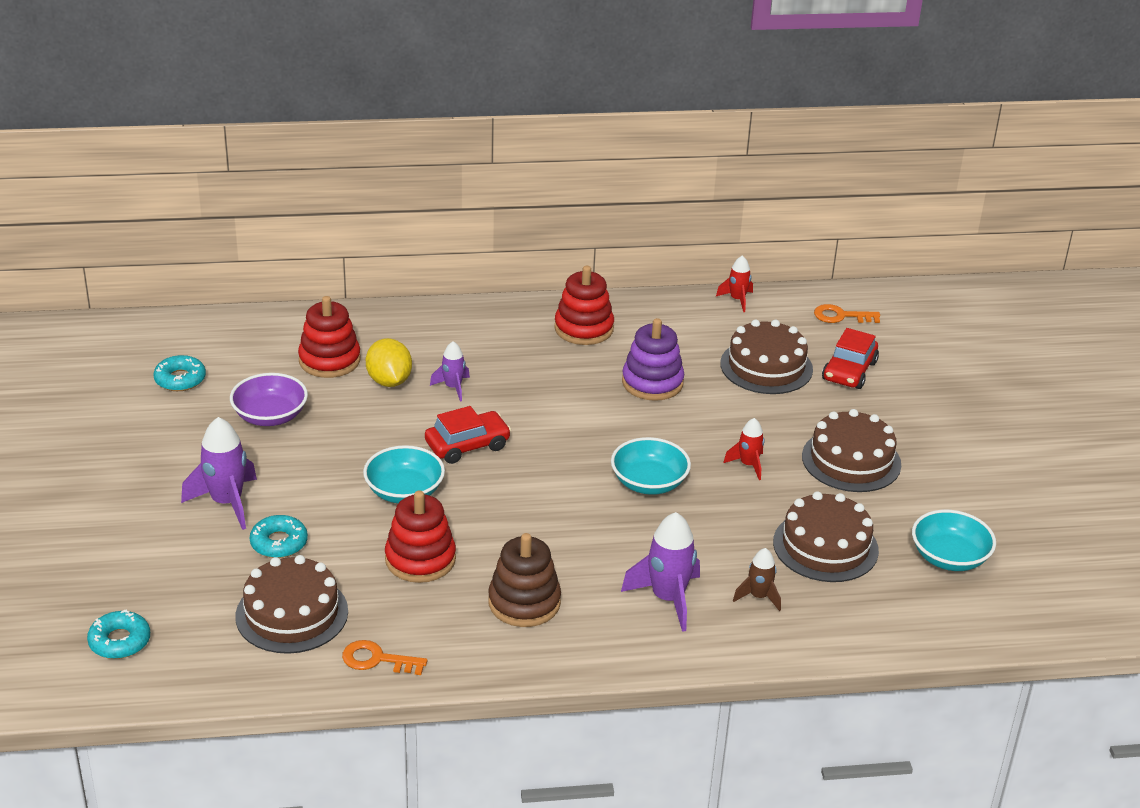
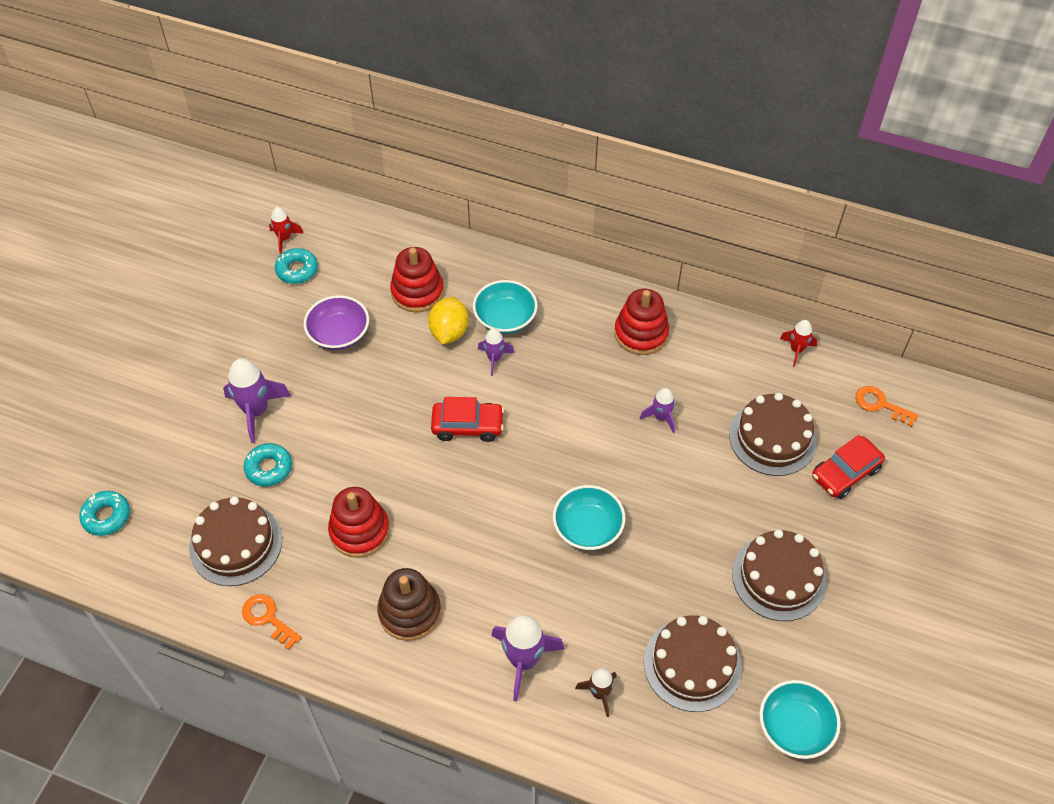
camera: 30 degrees right, 20 degrees up
turquoise bowl [363,445,445,503] -> turquoise bowl moved to [473,280,538,334]
purple stacking toy [622,318,684,401] -> purple rocket [640,388,675,434]
red rocket [723,418,765,480] -> red rocket moved to [269,207,303,254]

